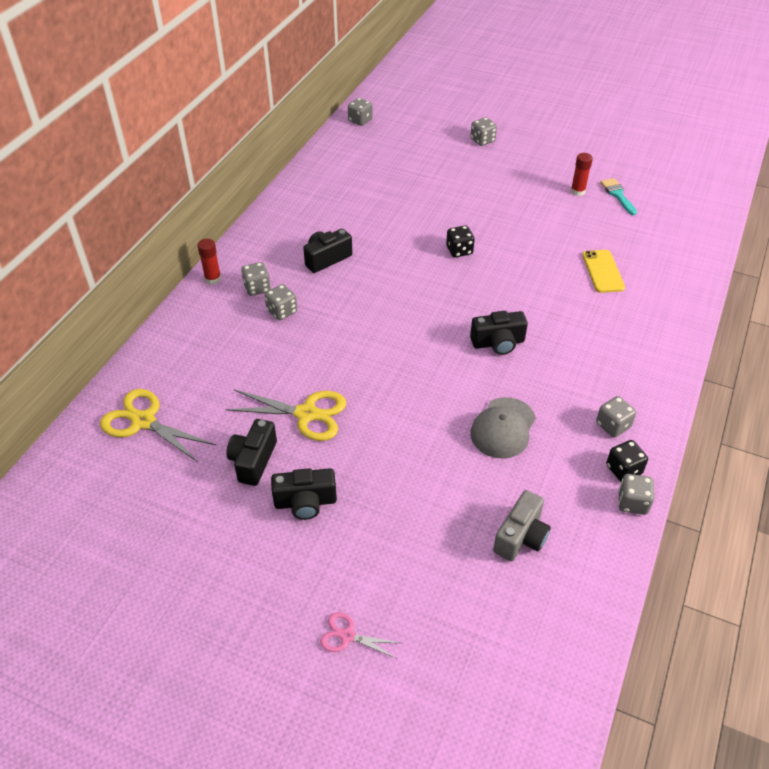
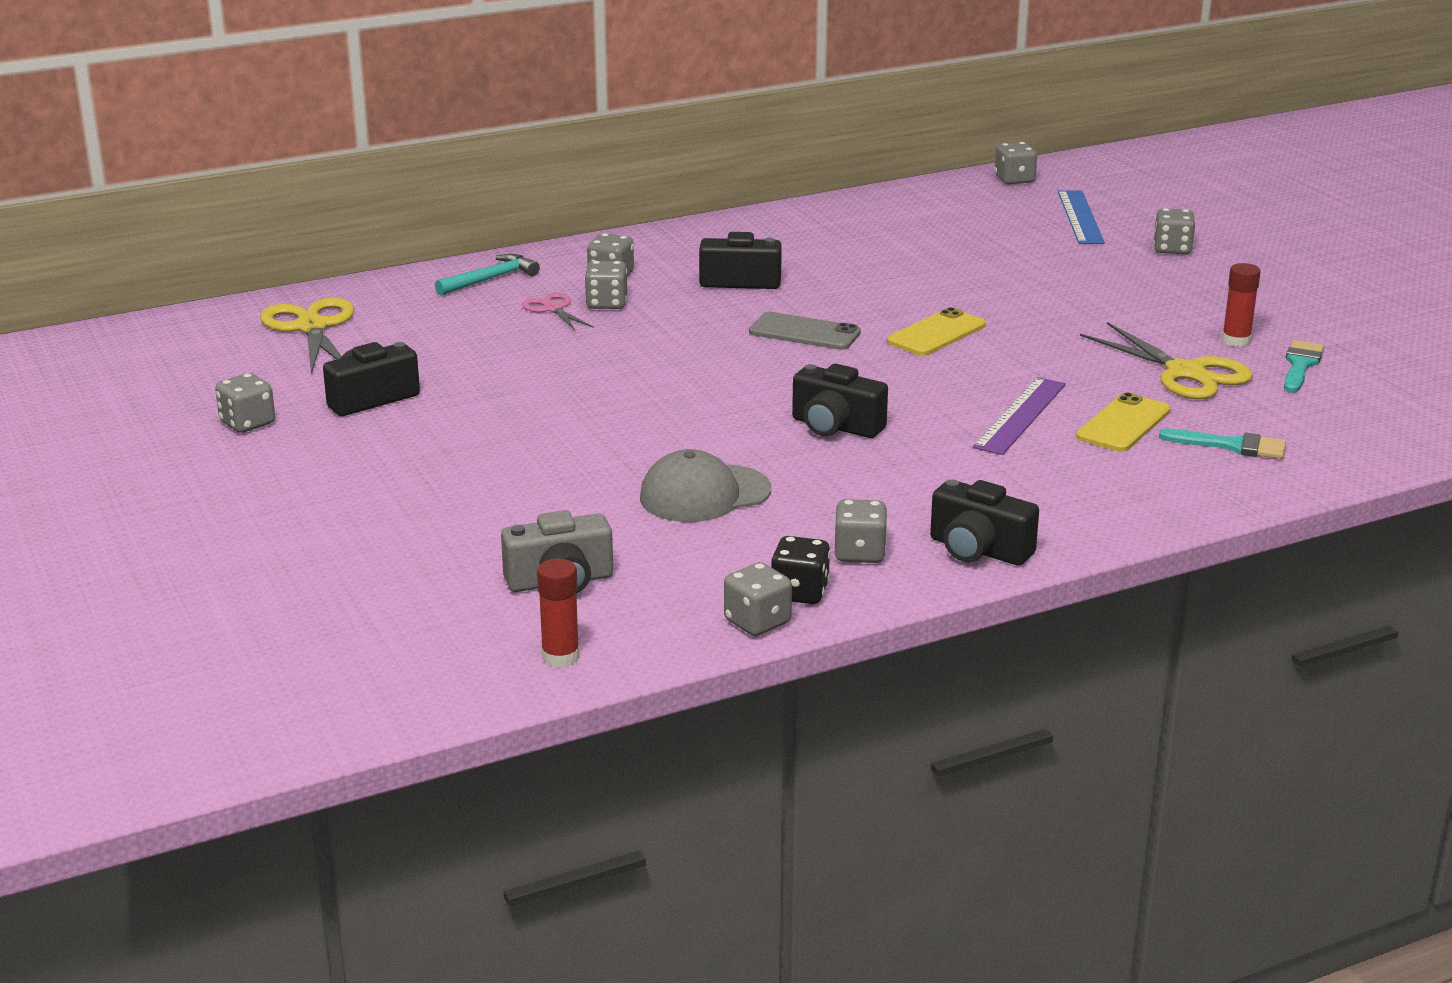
camera: 40 degrees right, 20 degrees down
red glue stick [197,239,221,284] -> red glue stick moved to [537,559,580,668]
yellow scissors [225,389,346,441] -> yellow scissors moved to [1080,322,1253,399]
black camera [271,468,337,520] -> black camera moved to [930,479,1039,565]
pink scissors [320,612,400,659] -> pink scissors moved to [522,292,594,330]
black dice [446,226,475,257] -> yellow phone [887,307,986,356]
none -> grey dice [215,373,275,433]
none -> turquoise hammer [435,254,540,296]
none -> grey phone [749,312,861,350]
none -> purple ruler [973,377,1066,455]
none -> blue ruler [1058,190,1105,244]
none -> turquoise brush [1159,429,1286,459]

